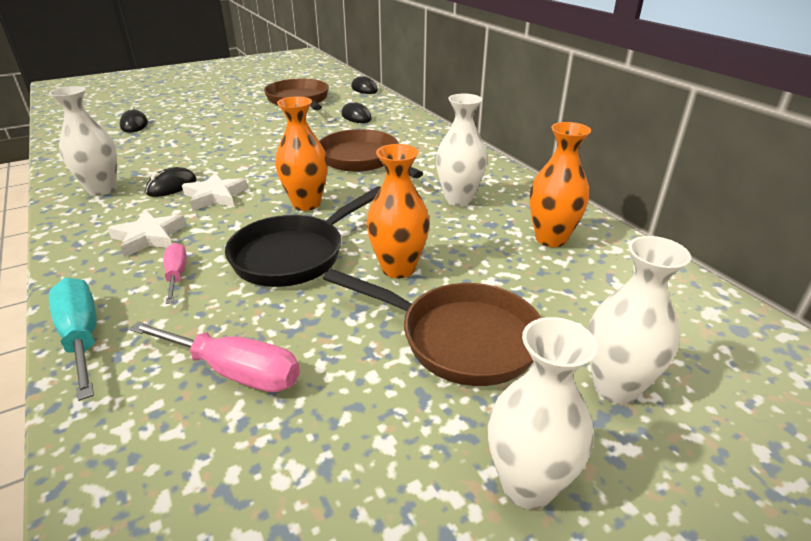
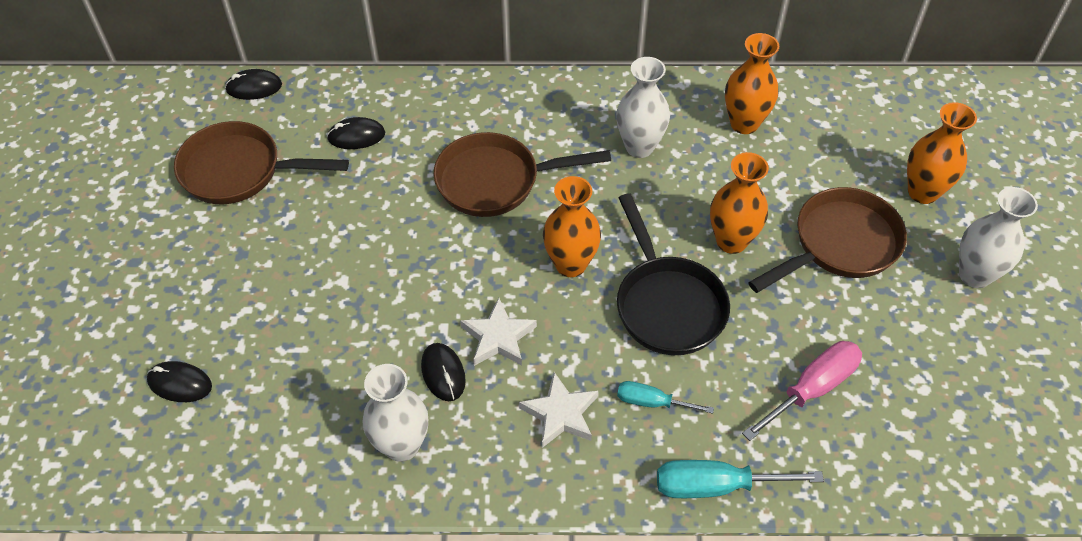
camera: 60 degrees left, 20 degrees up
pink screwdriver [164,243,187,304] -> turquoise screwdriver [617,381,714,414]
white vase [588,236,691,404] -> orange vase [907,102,977,204]

